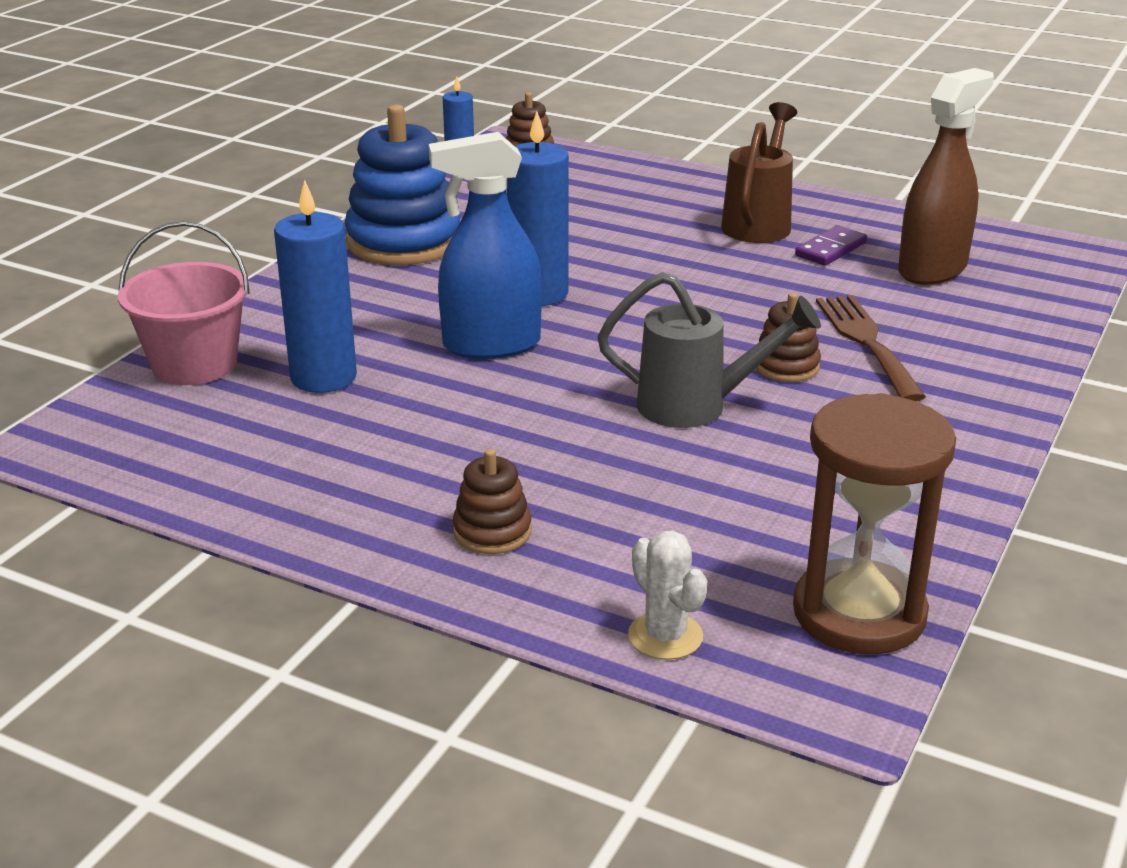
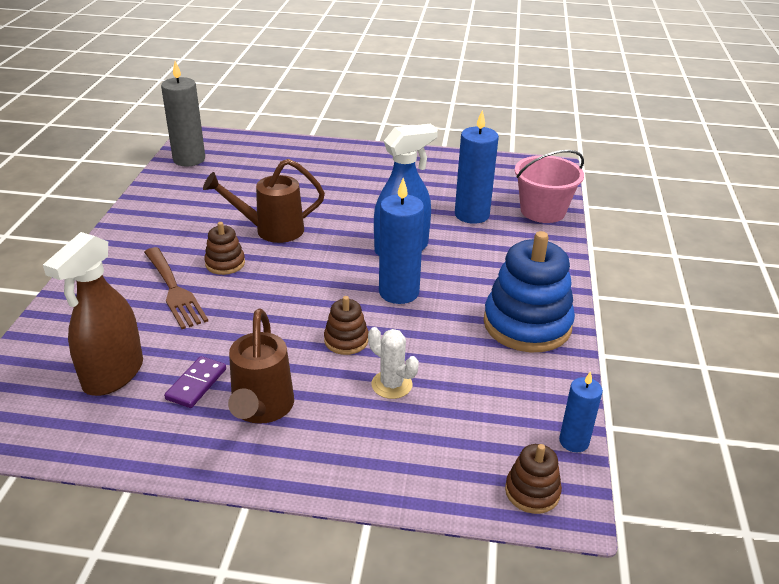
camera: 160 degrees right, 5 degrees up
brown stacking toy [453,449,532,554] -> brown stacking toy moved to [324,296,368,355]
grey watering can [597,272,821,428] -> brown watering can [203,159,325,243]
white cactus [628,530,707,660] -> white cactus moved to [368,327,419,399]
brown hourglass [793,393,956,654] -> grey candle [161,61,205,166]

